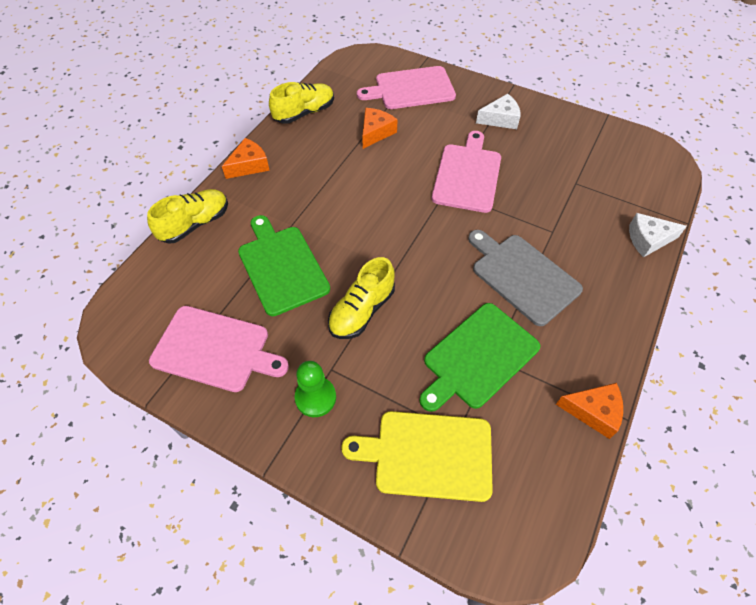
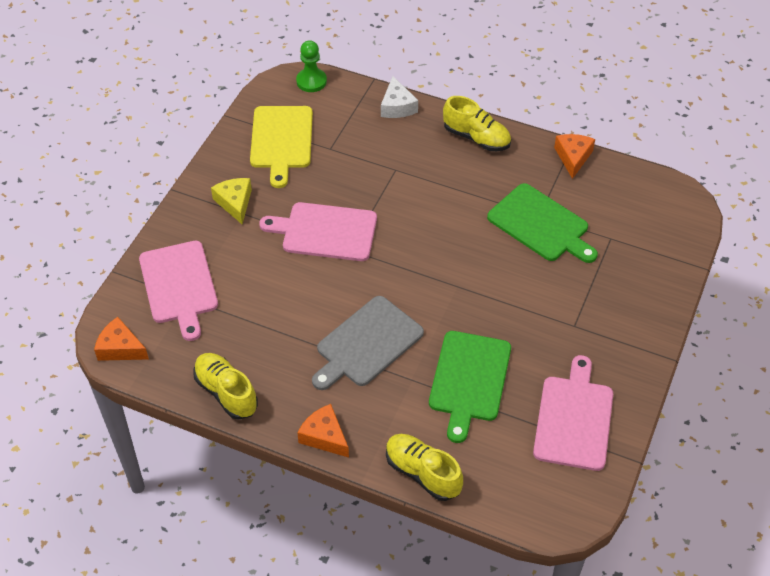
camera: 95 degrees left, 5 degrees down
green cutting board [238,215,330,316] -> green cutting board turned 45 degrees counterclockwise [429,331,511,443]
green pawn [295,361,336,417] -> green pawn moved to [296,40,327,92]
yellow shoe [328,257,395,339] -> yellow shoe moved to [443,96,511,151]
yellow cutting board [341,411,493,502] -> yellow cutting board moved to [250,106,313,188]
orange cheese [362,108,398,149] -> orange cheese moved to [94,317,149,361]
grey cutting board [468,230,583,326] -> grey cutting board moved to [312,296,424,390]
white cheese [476,94,520,129] -> yellow cheese [211,178,252,224]

